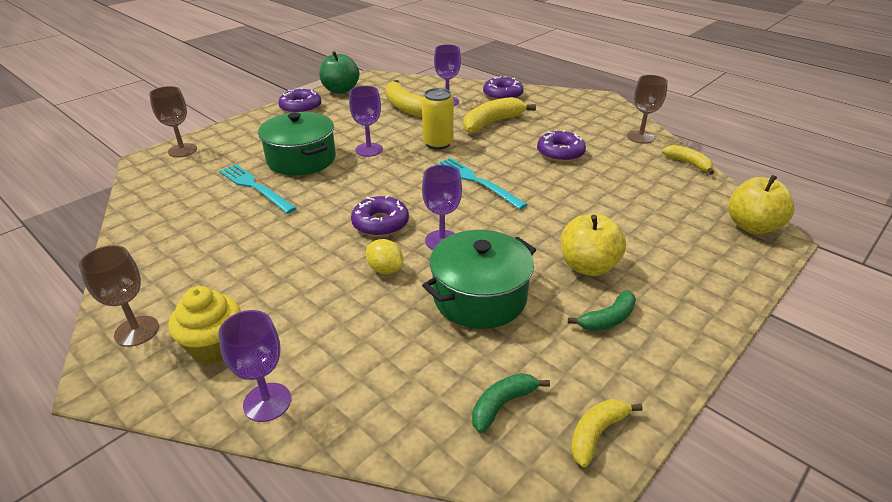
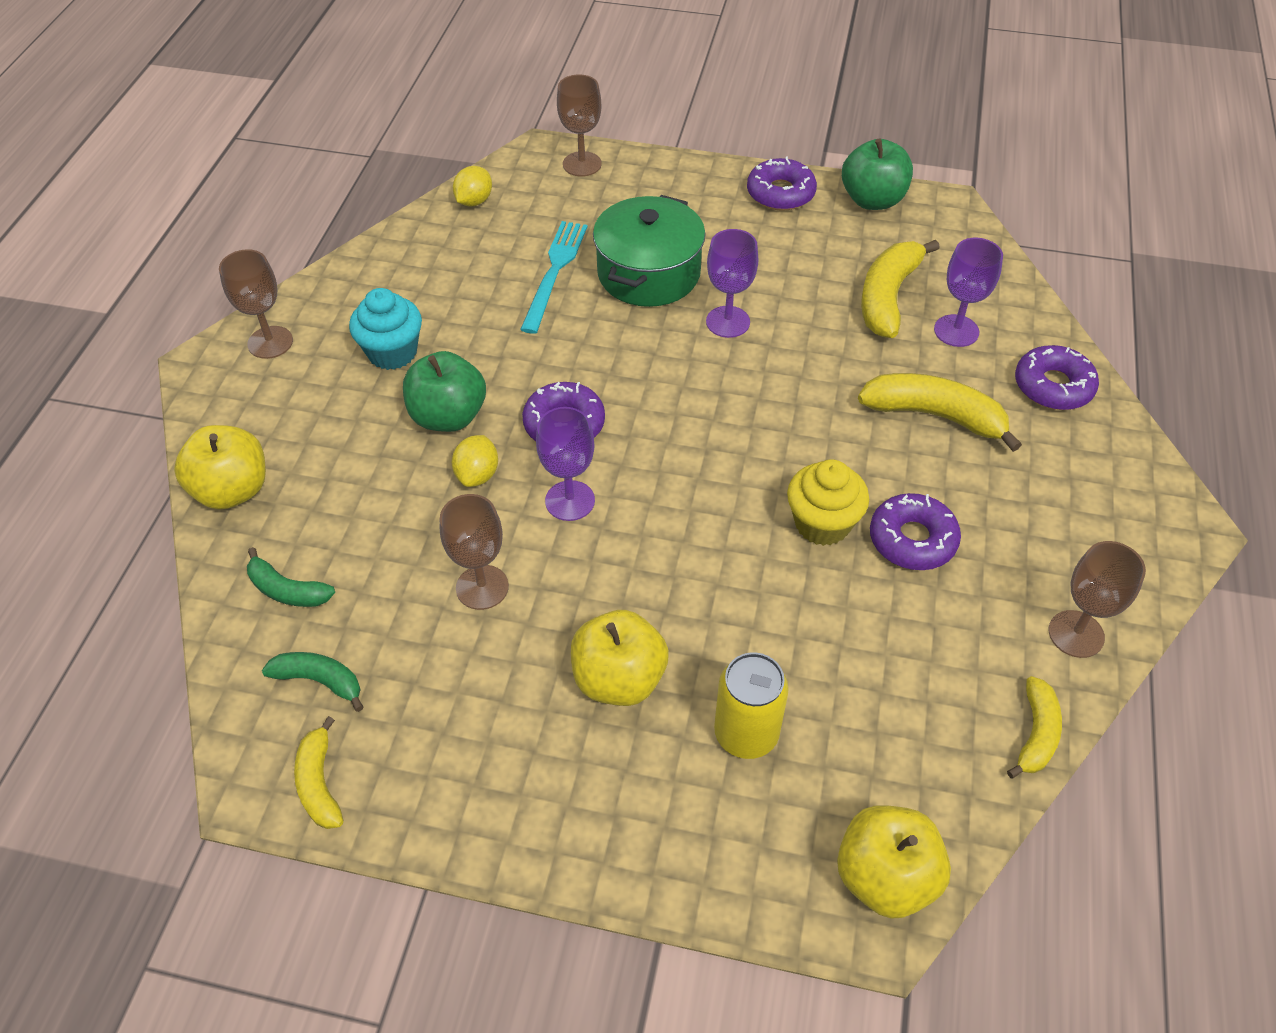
camera: 60 degrees right, 15 degrees up
yellow cupcake [168,286,241,364] -> yellow cupcake moved to [787,459,869,546]
purple goblet [218,310,291,422] -> yellow apple [174,425,266,510]
yellow can [422,88,454,149] -> yellow can moved to [714,652,789,759]
green pot [422,230,536,329] -> brown goblet [440,494,509,610]
turquoise fork [436,158,528,210] -> none
green banana [568,290,636,331] -> green banana moved to [247,547,335,607]
yellow banana [571,399,643,467] -> yellow banana turned 120 degrees counterclockwise [294,716,344,829]
none -> turquoise cupcake [349,288,422,370]
none -> green apple [403,351,486,432]
none -> yellow lemon [453,166,492,207]

